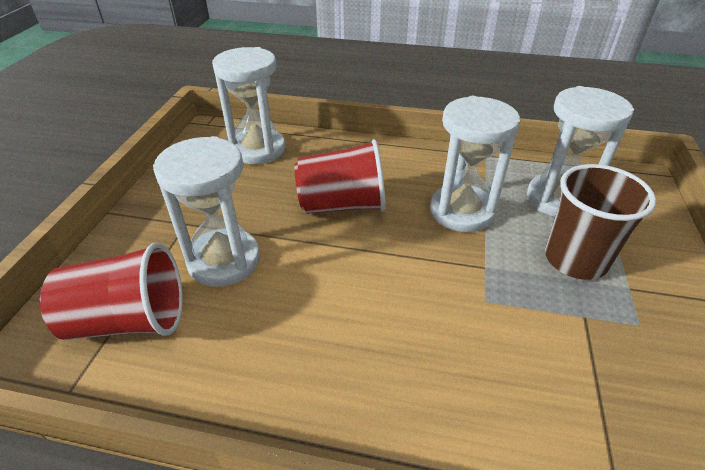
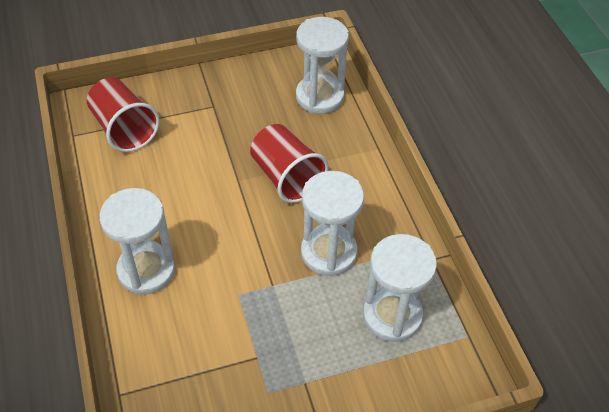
camera: 60 degrees right, 10 degrees up
white hourglass [153,136,260,287] -> white hourglass moved to [99,188,175,295]
brown cup [545,164,656,280] -> none

